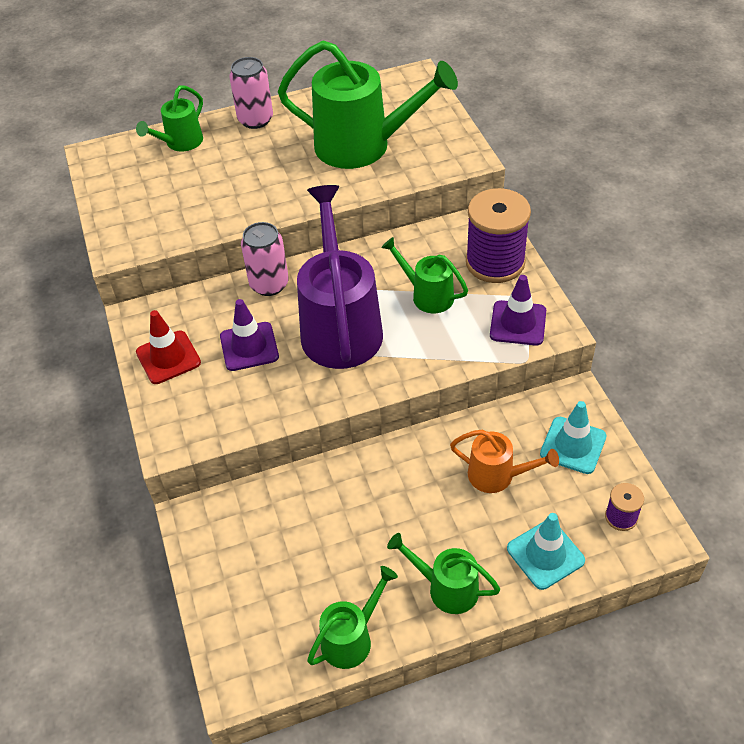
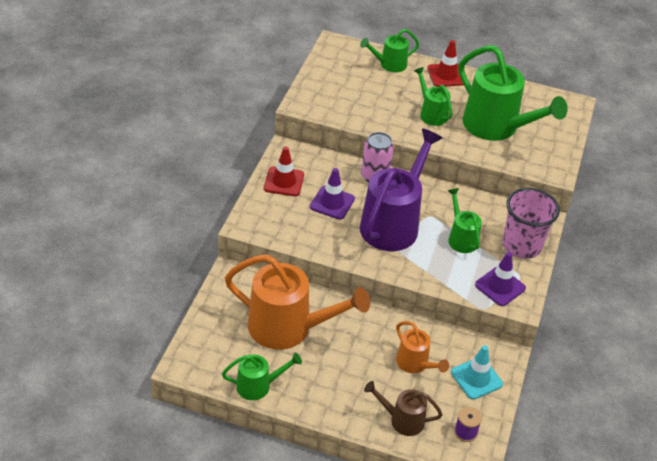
camera: 30 degrees right, 5 degrees down
pink can [229,57,273,129] -> red traffic cone [427,40,464,87]
green watering can [387,533,500,614] -> green watering can moved to [414,67,453,126]
purple spool [466,188,531,283] -> pink cup [503,188,560,259]
turquoise traffic cone [507,513,585,590] -> brown watering can [364,381,443,436]
none -> orange watering can [225,254,370,350]

